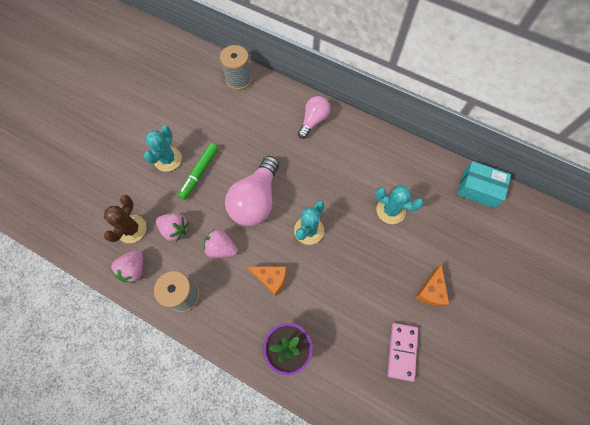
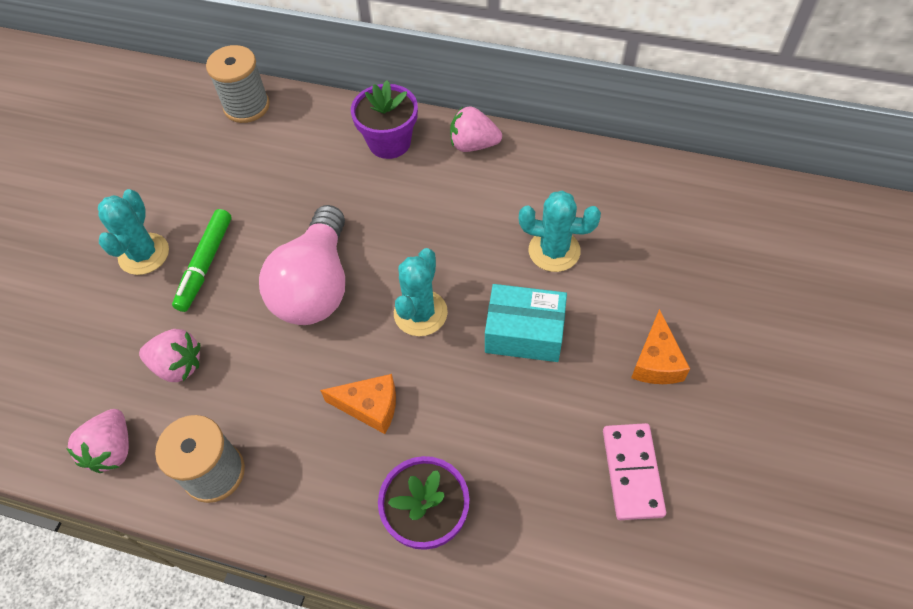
camera: 10 degrees left, 10 degrees down
brown cactus [104,195,147,243] -> none
pink strawberry [203,229,238,258] -> pink strawberry moved to [450,106,502,152]
pink light bulb [298,96,330,139] -> purple flower pot [351,80,418,159]
turquoise box [457,161,511,208] -> turquoise box moved to [485,284,567,362]

